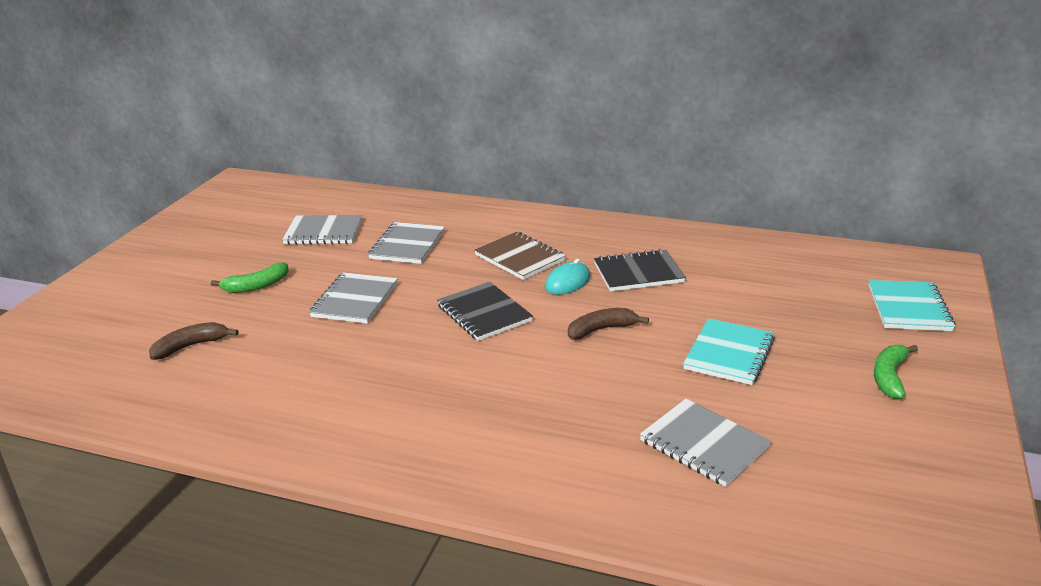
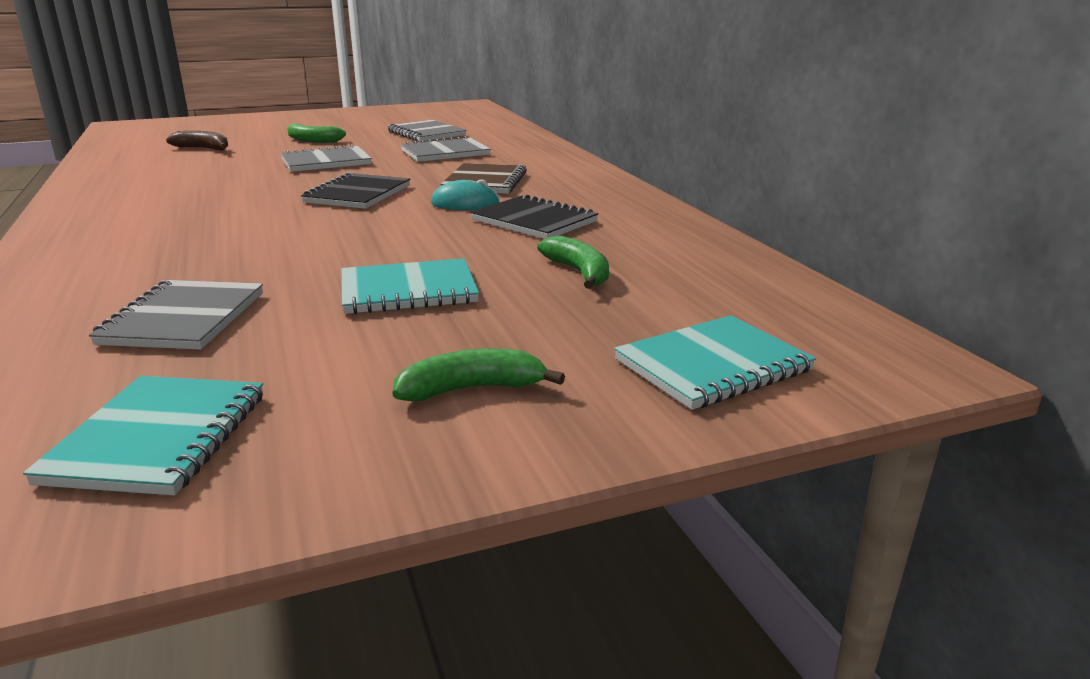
camera: 50 degrees right, 5 degrees down
brown banana [568,308,649,340] -> none
none -> turquoise notebook [23,376,263,495]
none -> green banana [537,235,609,289]

